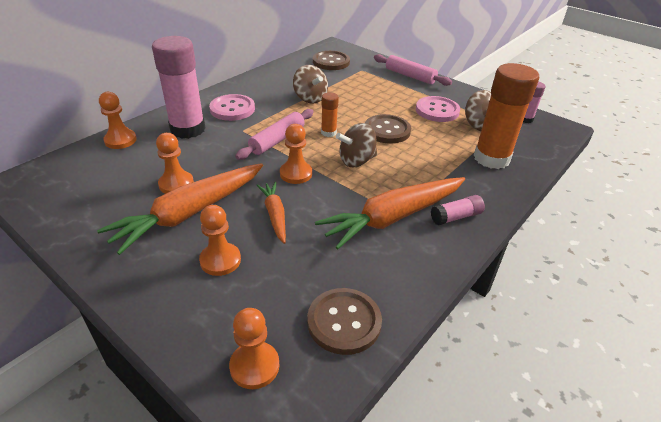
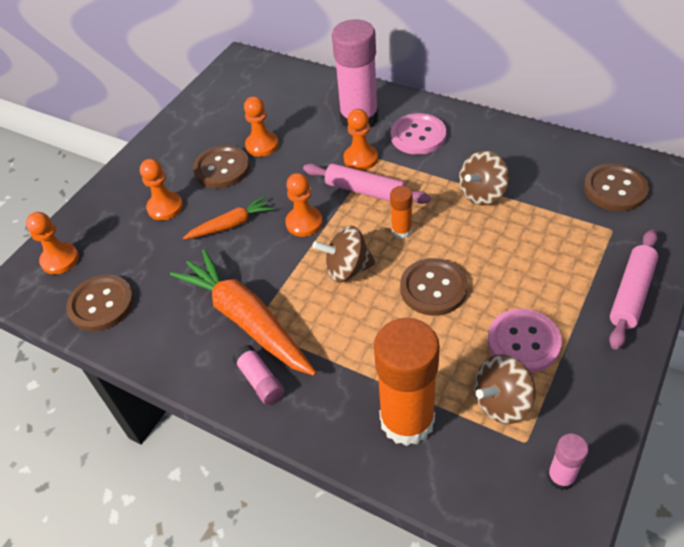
camera: 85 degrees right, 10 degrees up
orange carrot [97,163,263,255] -> brown button [193,145,250,188]
orange pawn [99,92,137,149] -> orange pawn moved to [343,109,378,171]
brown spinning top [336,123,377,167] -> brown spinning top turned 60 degrees counterclockwise [312,226,376,282]

